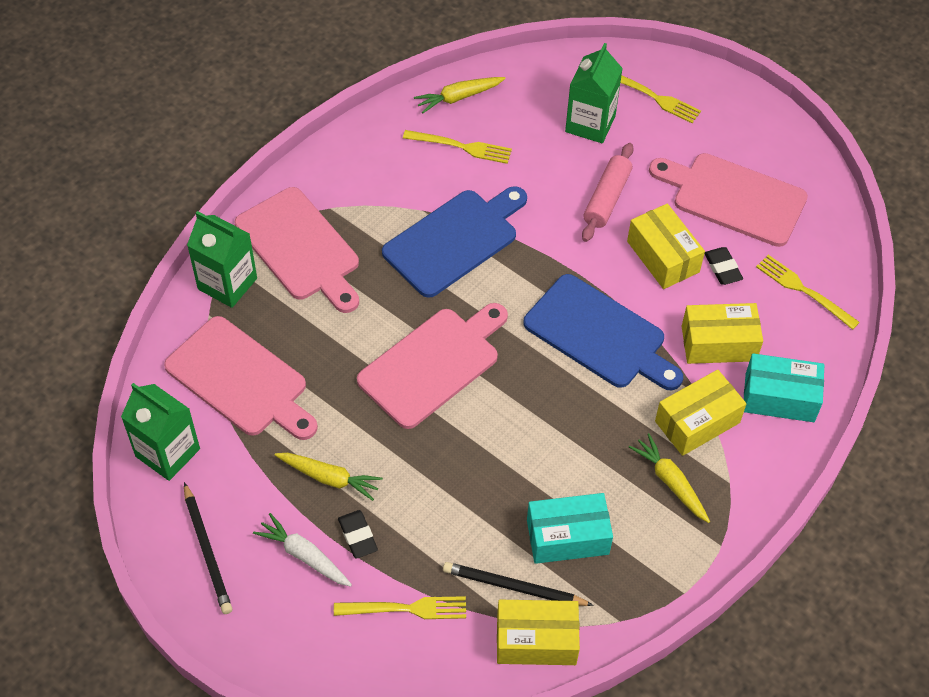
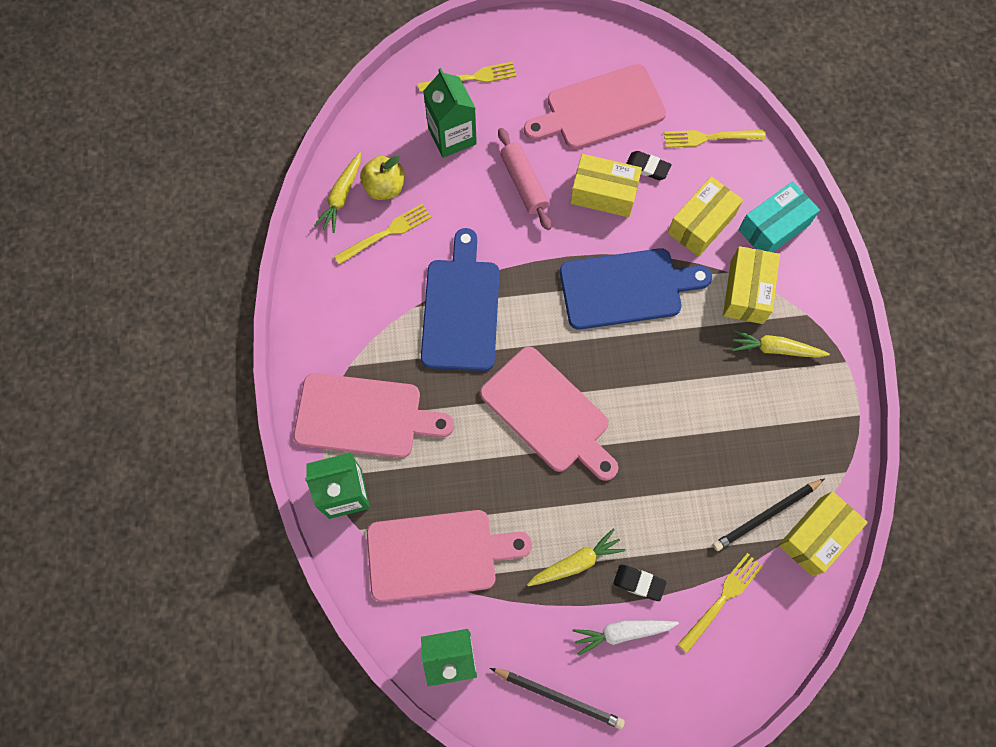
camera: 45 degrees left, 15 degrees up
pink cutting board [357,303,508,429] -> pink cutting board turned 135 degrees clockwise [480,347,618,481]
turquoise box [527,493,613,564] -> none
none -> yellow apple [360,156,405,200]

